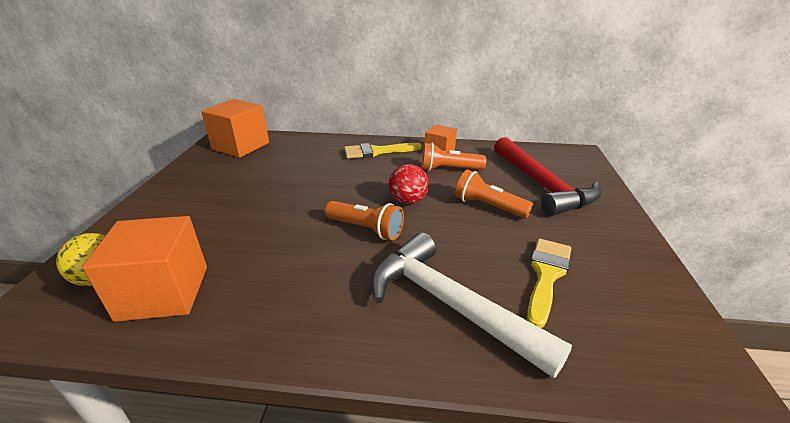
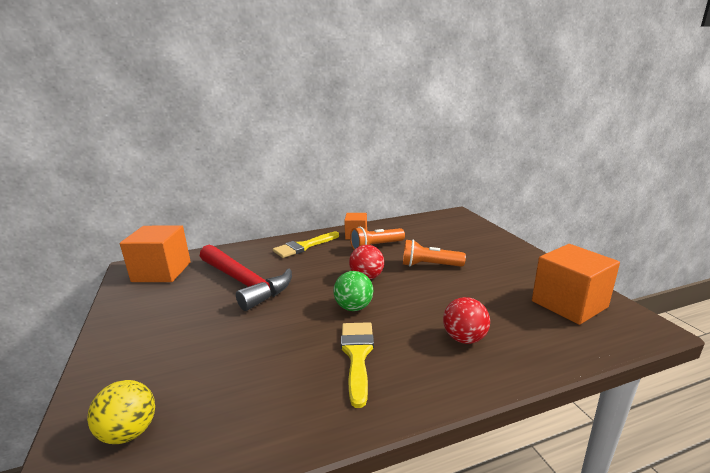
camera: 25 degrees left, 10 degrees down
orange cube [82,216,207,322] -> orange cube moved to [532,244,620,325]
orange flashlight [325,201,404,240] -> green ball [334,271,373,311]
white hammer [371,232,572,378] -> red ball [443,297,490,344]
red hammer [494,137,602,216] -> red hammer moved to [200,245,292,311]
yellow brush [527,238,571,328] -> yellow brush moved to [341,322,374,408]

